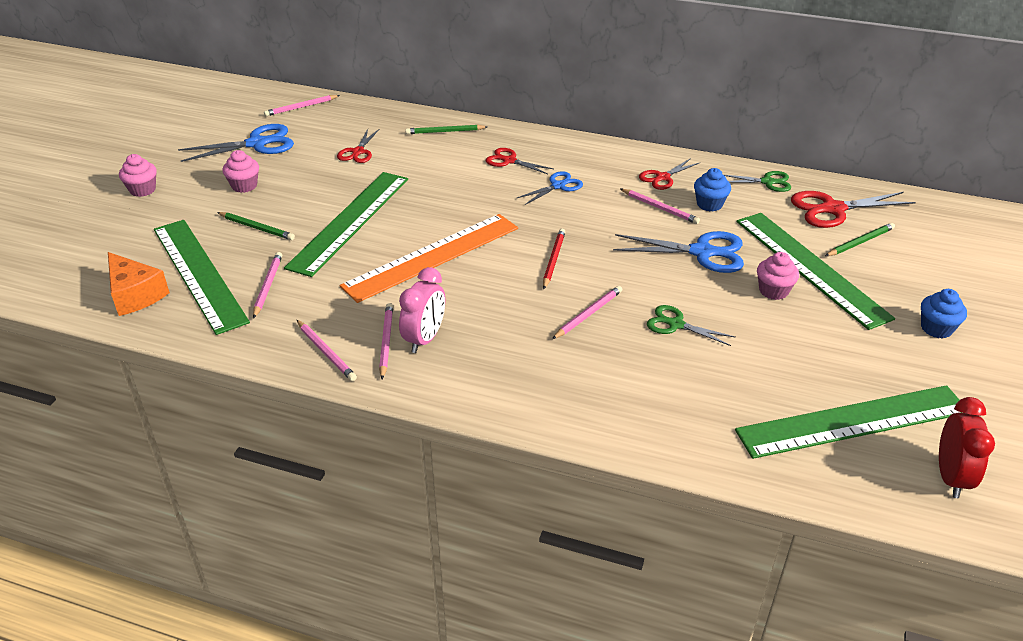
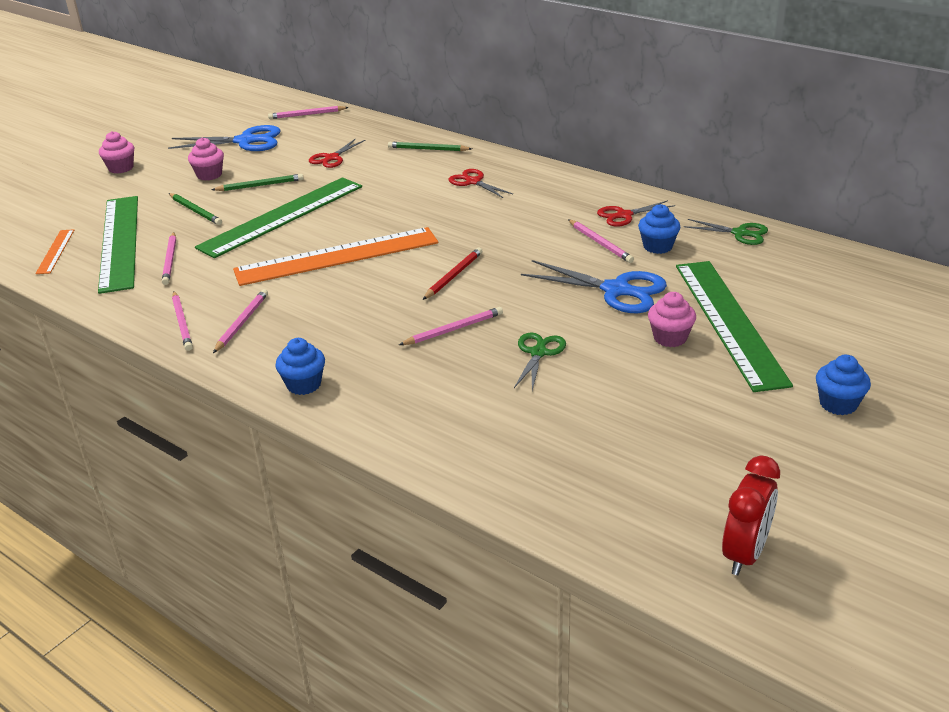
camera: 20 degrees right, 5 degrees down
orange cheese [108,252,170,316] -> orange ruler [35,229,74,274]
pink pencil [253,252,282,319] -> pink pencil turned 150 degrees clockwise [162,232,176,285]
pink clock [399,267,445,353] -> none
blue scissors [517,171,583,205] -> none
green scissors [647,305,735,346] -> green scissors turned 60 degrees clockwise [514,332,566,390]
green ruler [735,385,962,459] -> none
red scissors [791,191,916,228] -> none
green pencil [825,223,895,256] -> green pencil moved to [211,174,304,191]
none -> blue cupcake [275,338,325,395]

